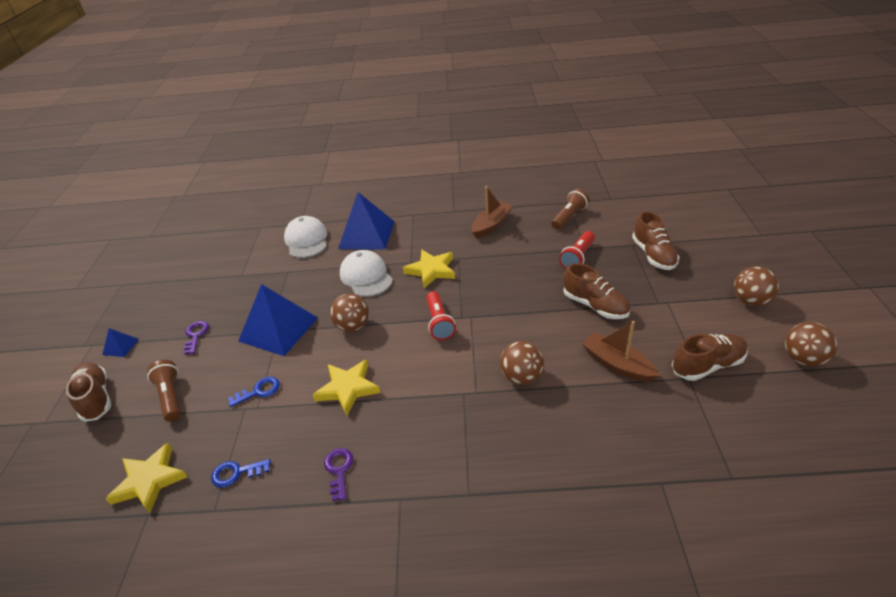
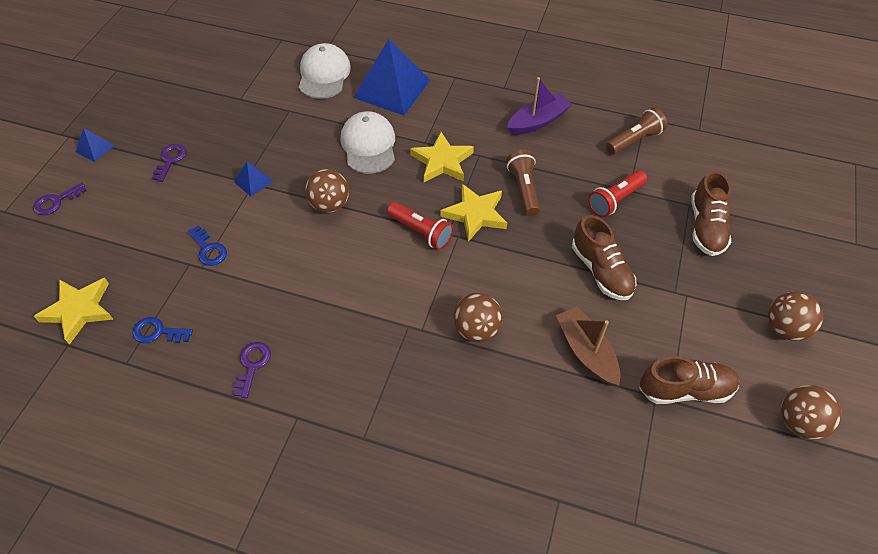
camera: 15 degrees right, 15 degrees up
brown shoe [66,362,111,422] -> purple key [33,182,87,215]
brown flashlight [147,360,181,422] -> brown flashlight moved to [507,150,540,216]
blue key [228,377,280,407] -> blue key turned 60 degrees clockwise [188,225,227,266]
blue pyramid [238,284,318,356] -> blue pyramid [234,162,274,197], size x0.44
yellow star [313,359,381,415] -> yellow star moved to [441,184,507,242]
red flashlight [426,291,456,340] -> red flashlight turned 60 degrees counterclockwise [387,202,454,250]
brown boat [472,186,513,239] -> purple boat [507,77,572,135]

